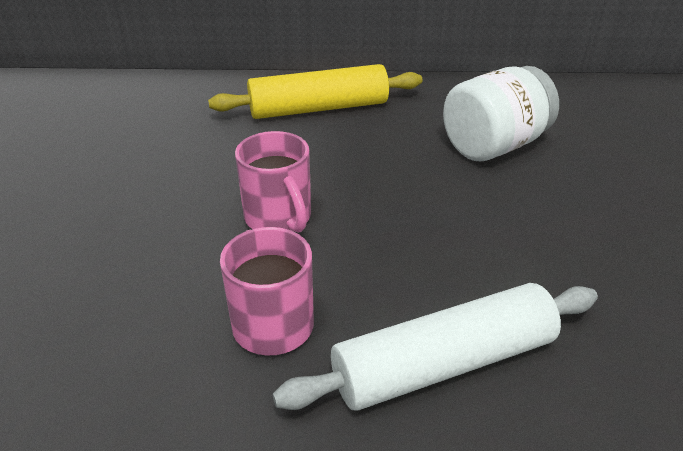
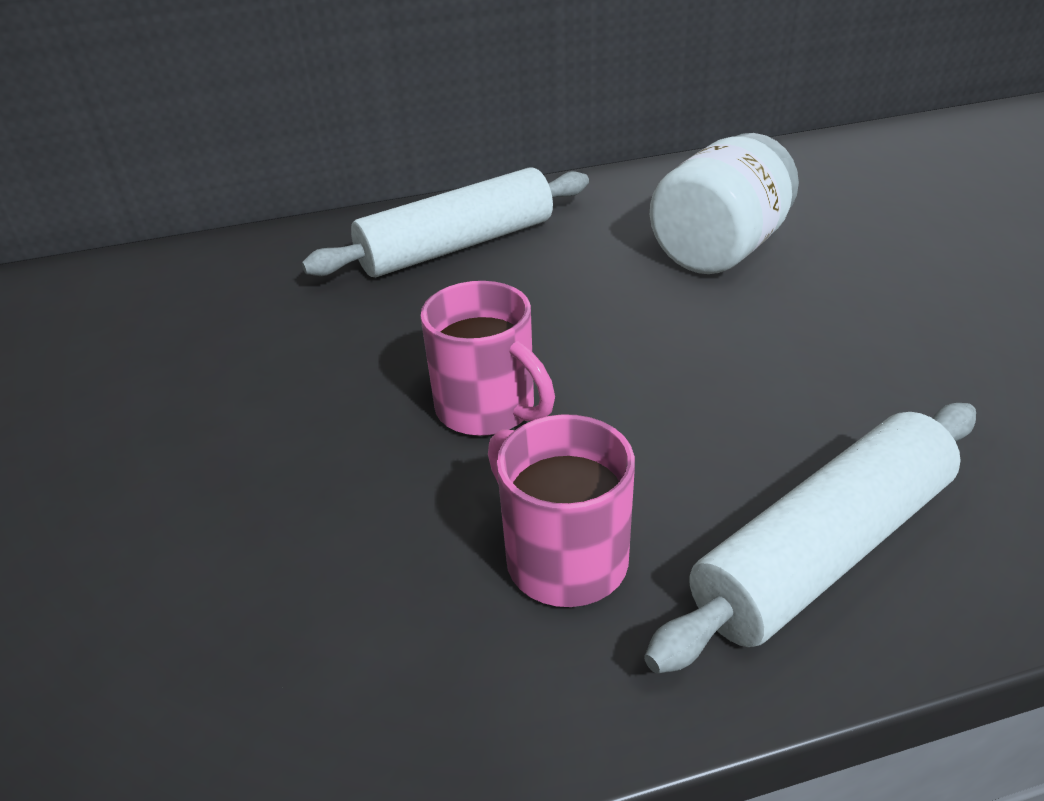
camera: 15 degrees left, 0 degrees up
yellow rolling pin [208,64,422,119] -> white rolling pin [302,167,589,277]

